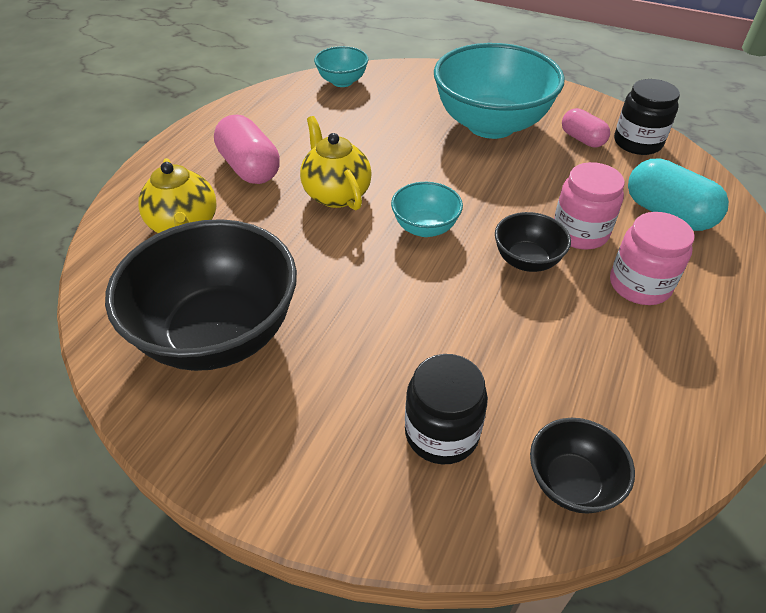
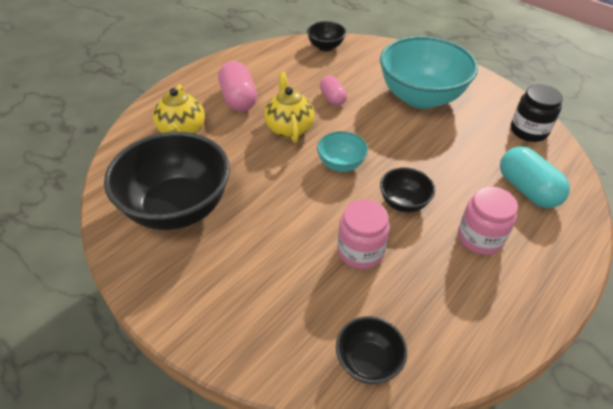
camera: 15 degrees right, 0 degrees up
turquoise bowl [314,46,369,87] -> black bowl [307,21,346,51]
black jar [405,354,488,464] -> none
pink jar [554,162,625,250] -> pink jar moved to [337,199,390,269]
pink capsule [562,108,610,147] -> pink capsule moved to [320,75,347,106]

